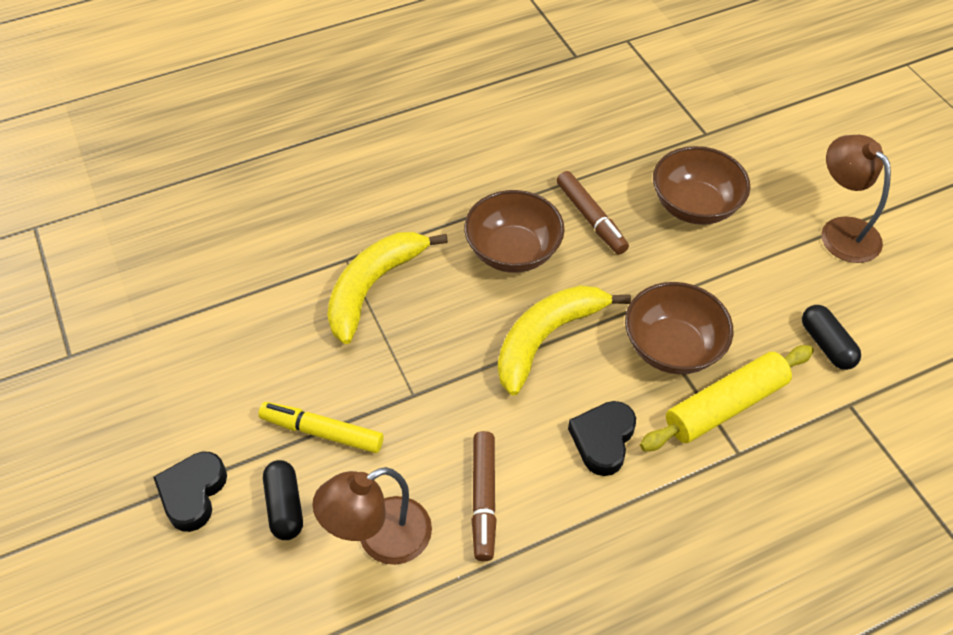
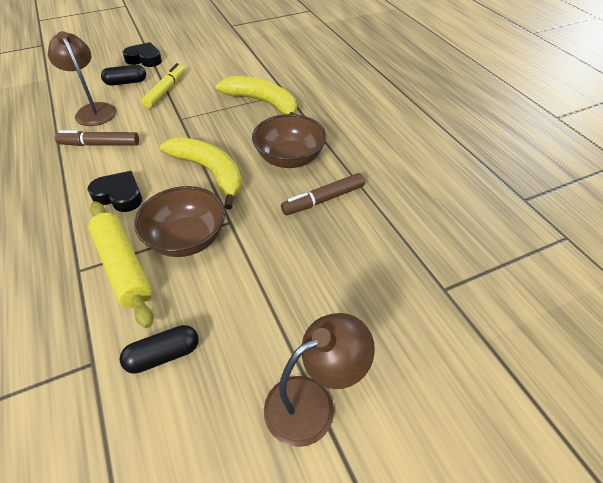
camera: 90 degrees right, 5 degrees down
brown bowl [653,146,750,225] -> none

